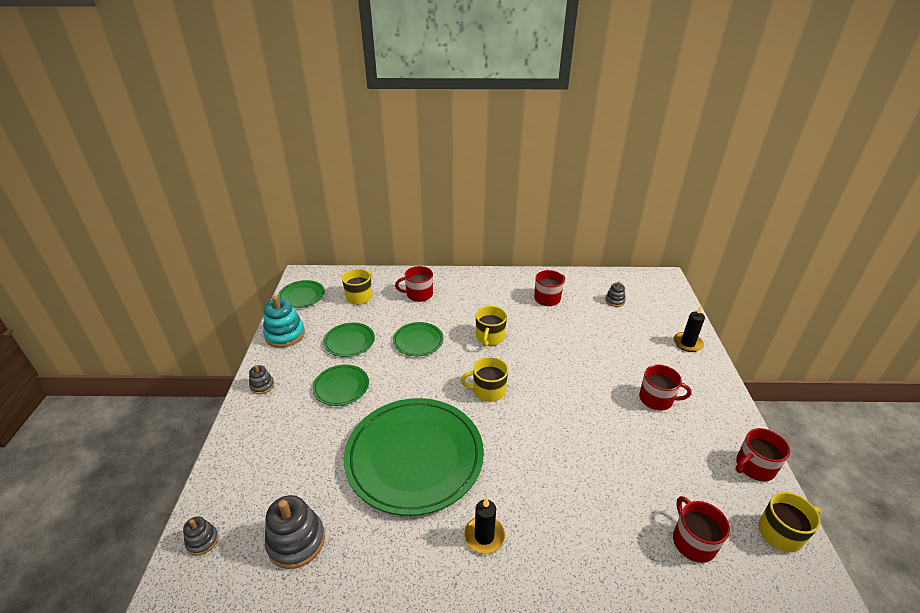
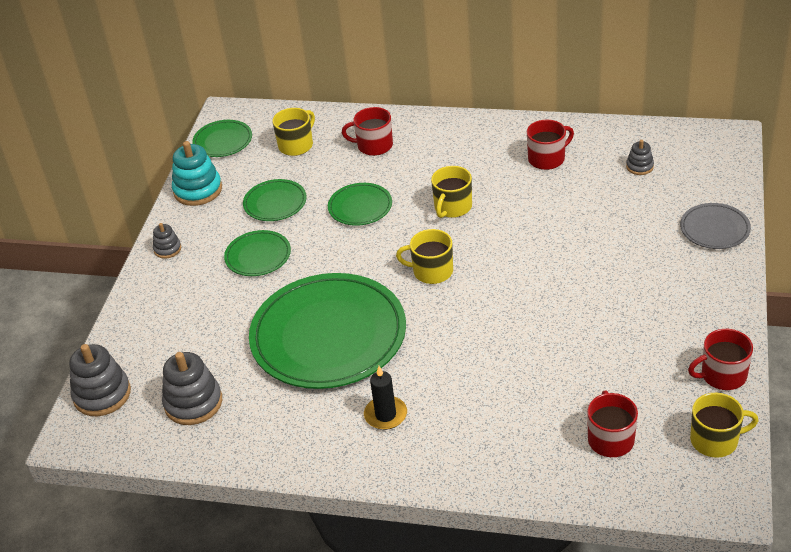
camera: 15 degrees right, 5 degrees up
grey stacking toy [183,517,219,555] -> grey stacking toy [69,344,131,416], size x1.86
red mug [639,364,692,411] -> none
black candle [674,306,705,352] -> grey plate [680,203,751,249]

